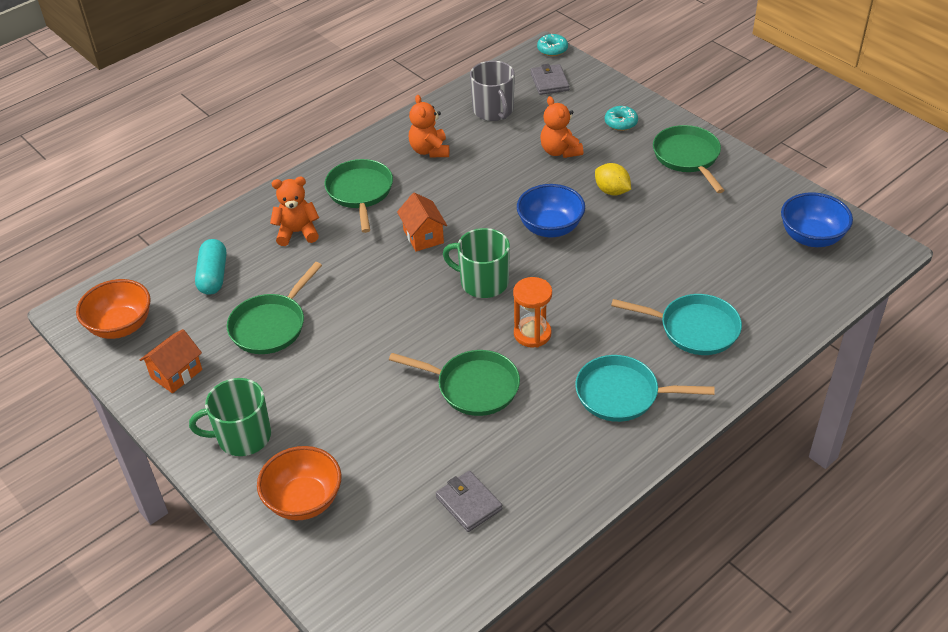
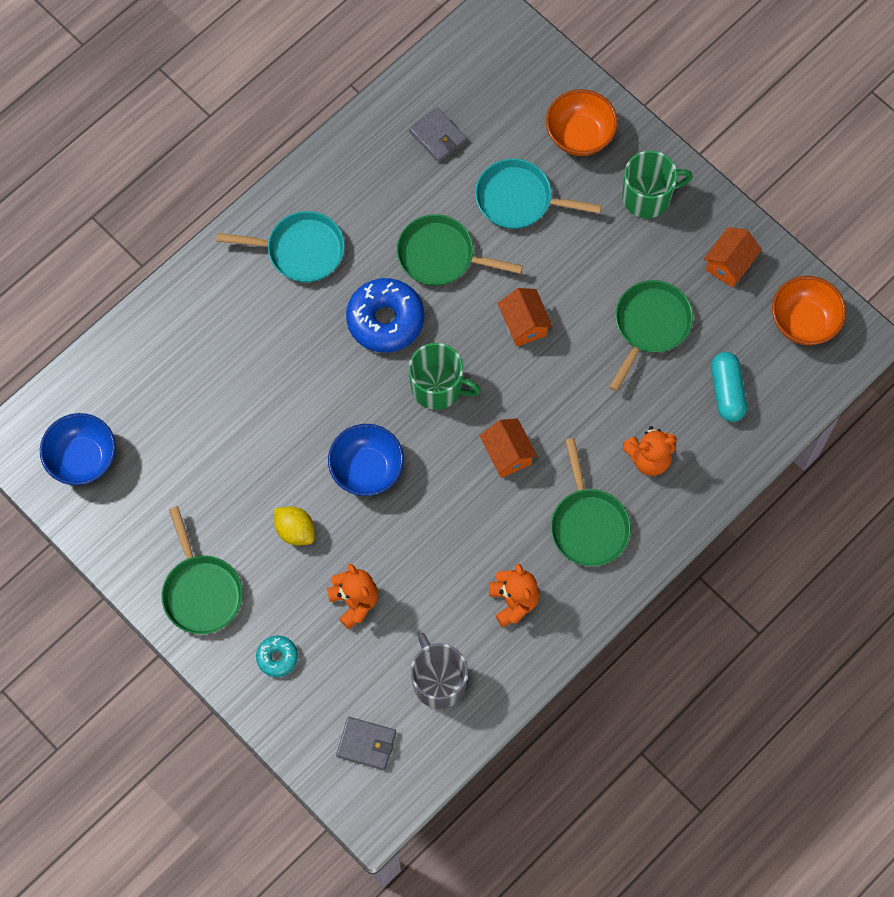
camera: 175 degrees right, 25 degrees up
orange hourglass [513,277,552,348] -> blue donut [346,278,424,353]
grey wallet [531,64,569,95] -> grey wallet turned 60 degrees counterclockwise [336,717,396,770]
turquoise donut [537,34,568,56] -> none
turquoise pan [611,294,742,355] -> turquoise pan moved to [475,159,602,229]
none -> orange house [498,288,553,347]

